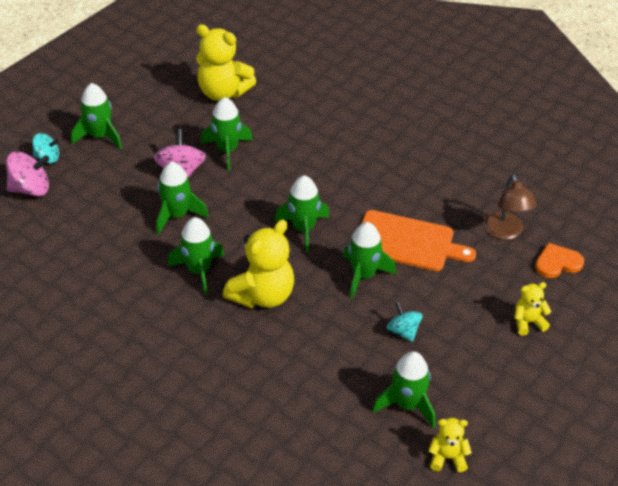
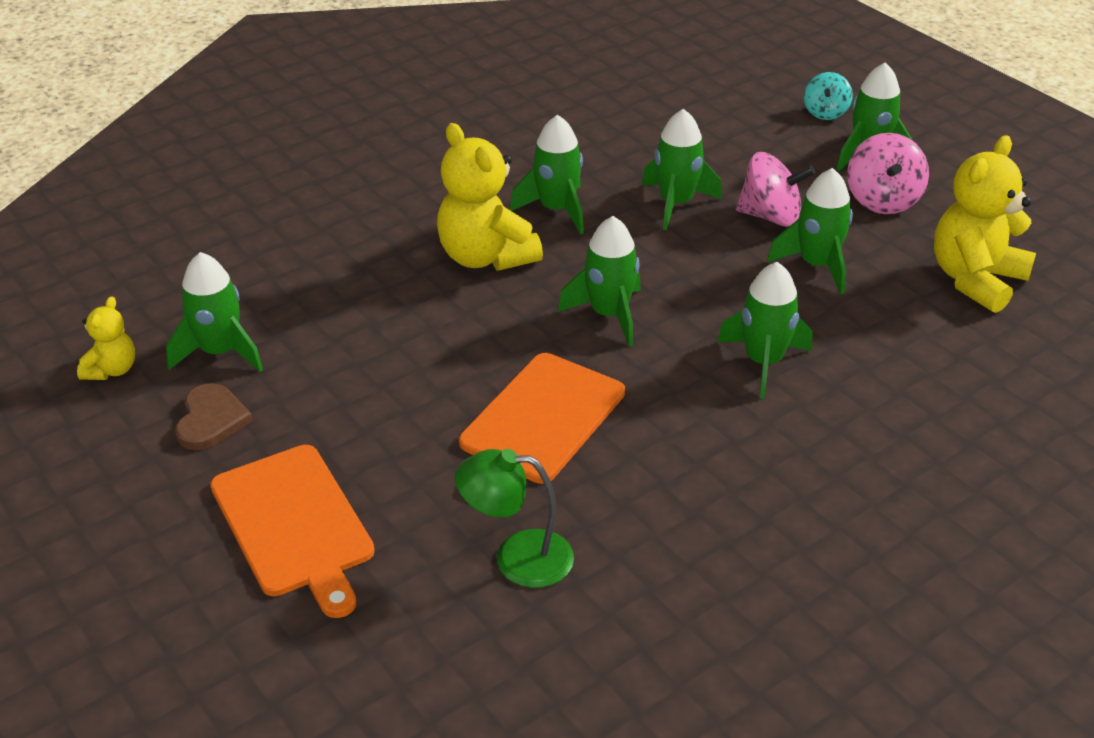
camera: 105 degrees right, 5 degrees down
pink spinning top [6,151,50,196] -> pink spinning top moved to [847,133,929,214]
green rocket [343,222,397,299] -> green rocket moved to [717,262,812,398]
turquoise spinning top [387,302,423,342] -> none
brown lamp [484,174,536,240] -> green lamp [455,449,574,588]
yellow teddy bear [514,282,552,335] -> orange cutting board [210,445,375,618]
orange heart [535,243,584,278] -> none
none -> brown heart [175,383,253,450]

